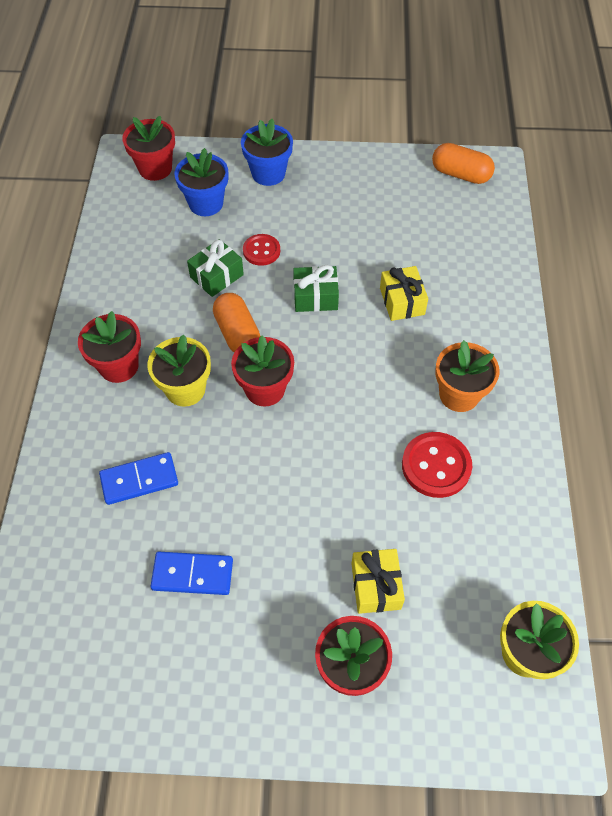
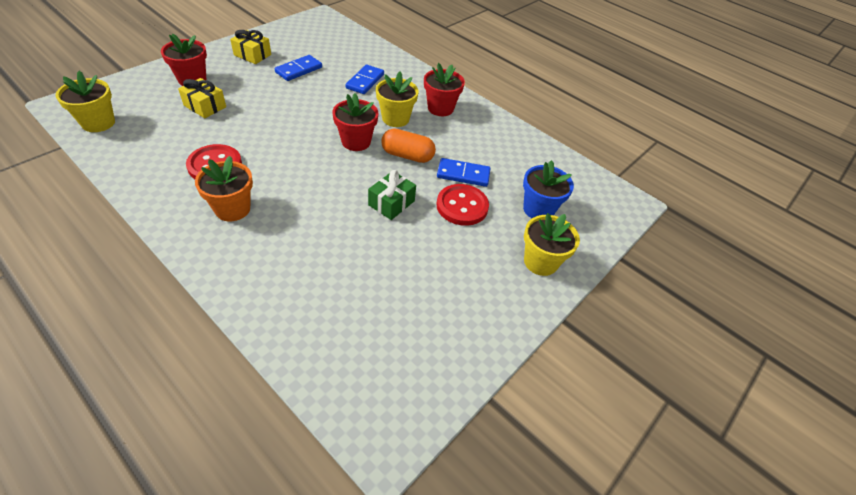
camera: 125 degrees right, 10 degrees down
red flower pot [122,116,175,181] -> none
green gift [187,239,244,297] -> blue domino [437,158,491,187]
blue flower pot [241,119,293,186] -> yellow flower pot [524,213,580,276]
red button [243,234,280,266] -> red button [436,184,489,226], size x1.56
yellow gift [380,266,428,321] -> yellow gift moved to [230,30,271,64]
orange capsule [432,143,495,184] -> none

